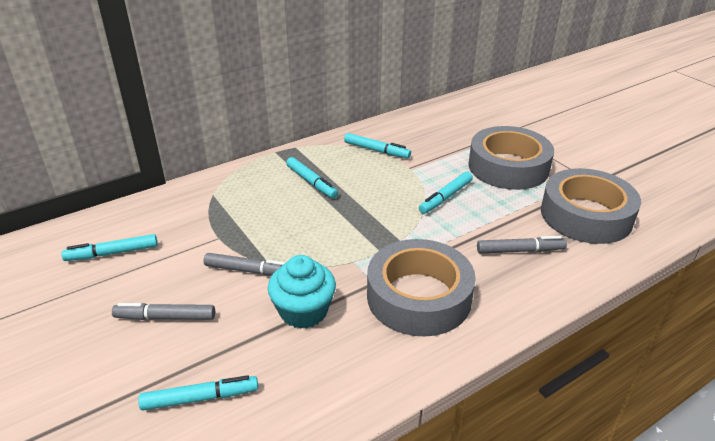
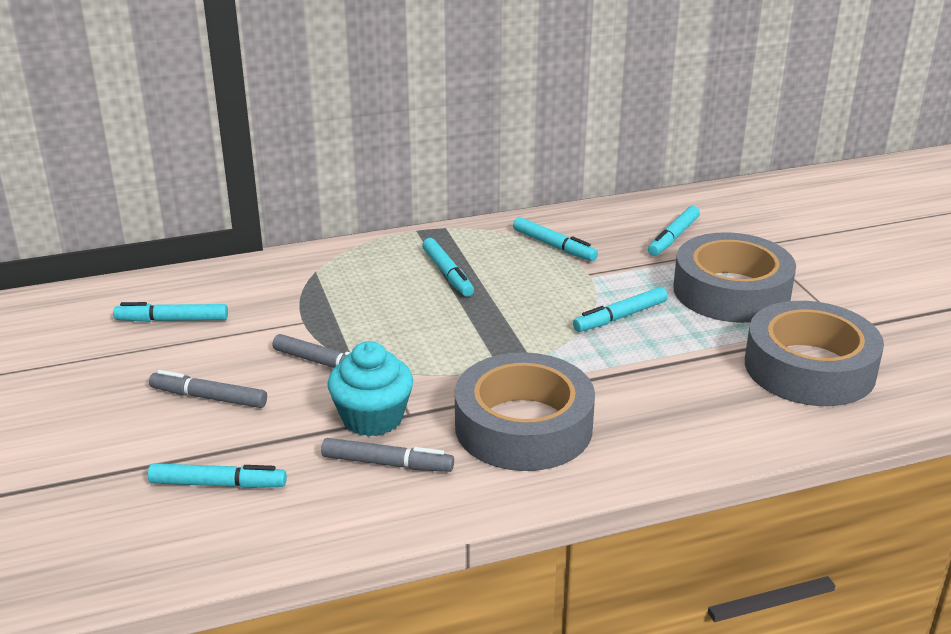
camera: 15 degrees right, 5 degrees down
grey marker [477,236,567,254] -> grey marker moved to [321,438,454,472]
none -> turquoise marker [648,206,700,256]

